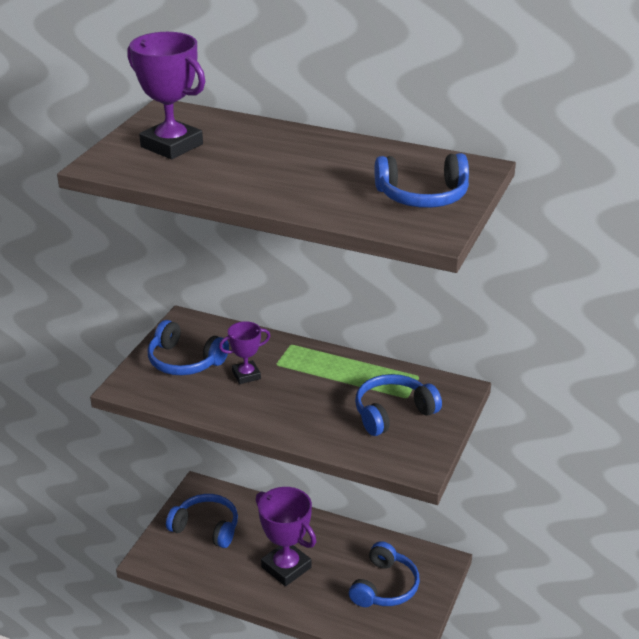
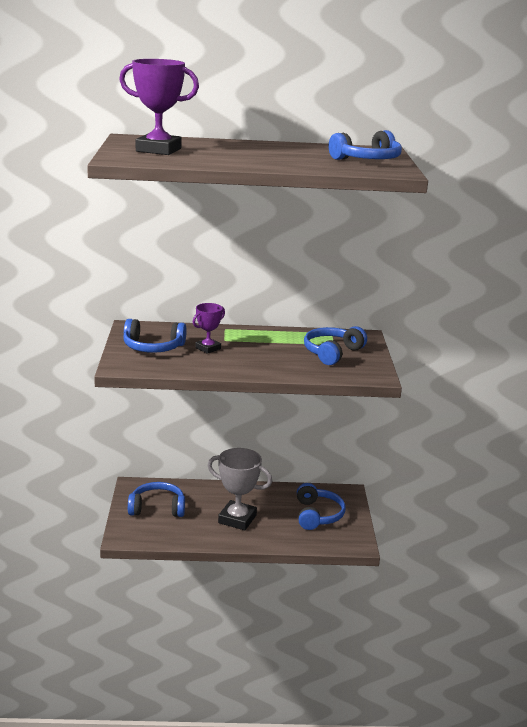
camera: 25 degrees left, 10 degrees down
purple trophy [256,487,316,586] -> grey trophy [207,448,272,530]

